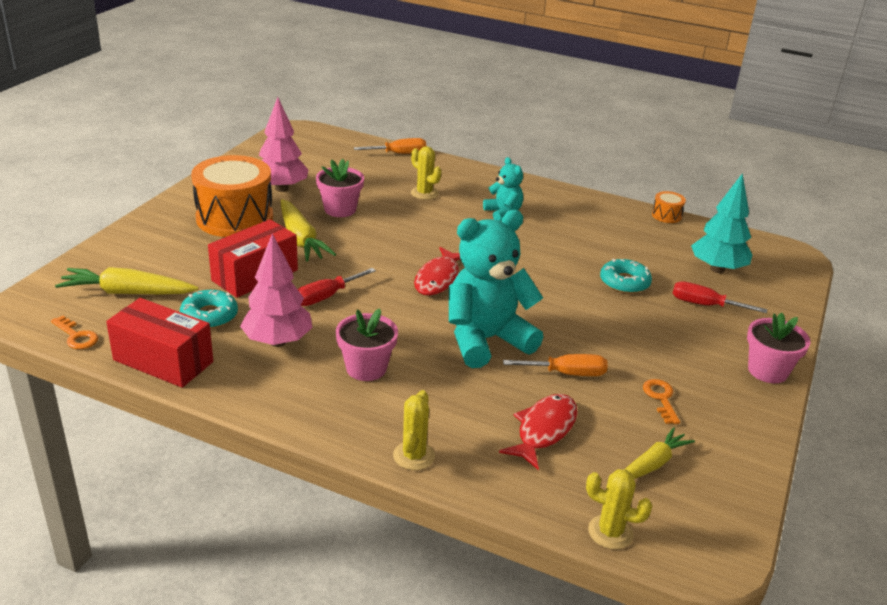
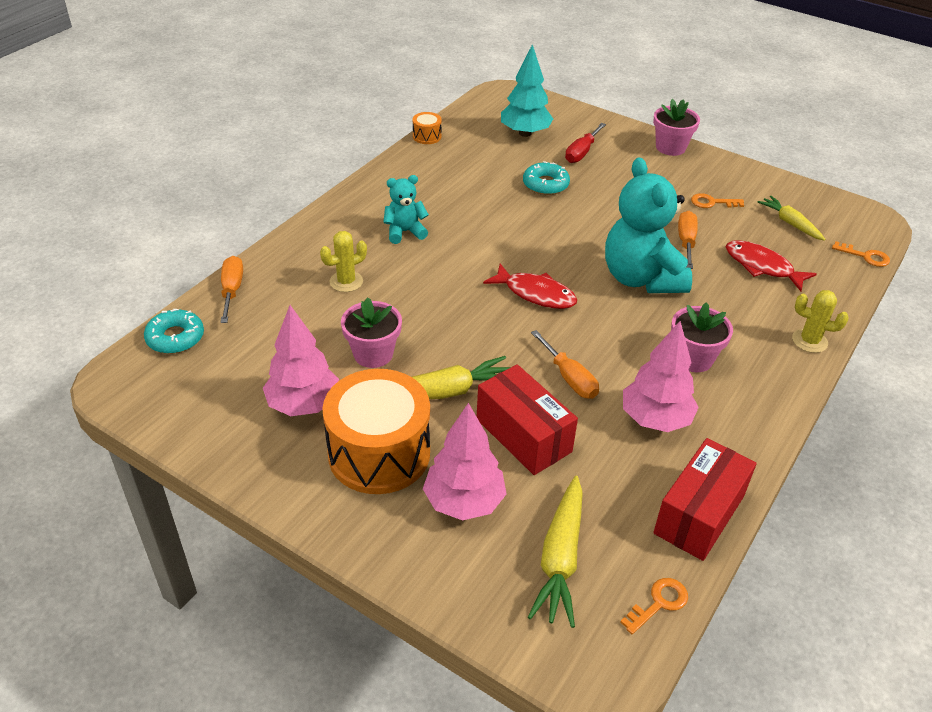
camera: 80 degrees left, 10 degrees up
turquoise donut [180,290,238,329] -> turquoise donut moved to [144,309,204,354]
red screwdriver [298,268,376,306] -> orange screwdriver [531,330,599,399]
yellow cactus [586,469,653,549] -> orange key [832,241,890,267]
none -> pink tree [423,403,506,521]

